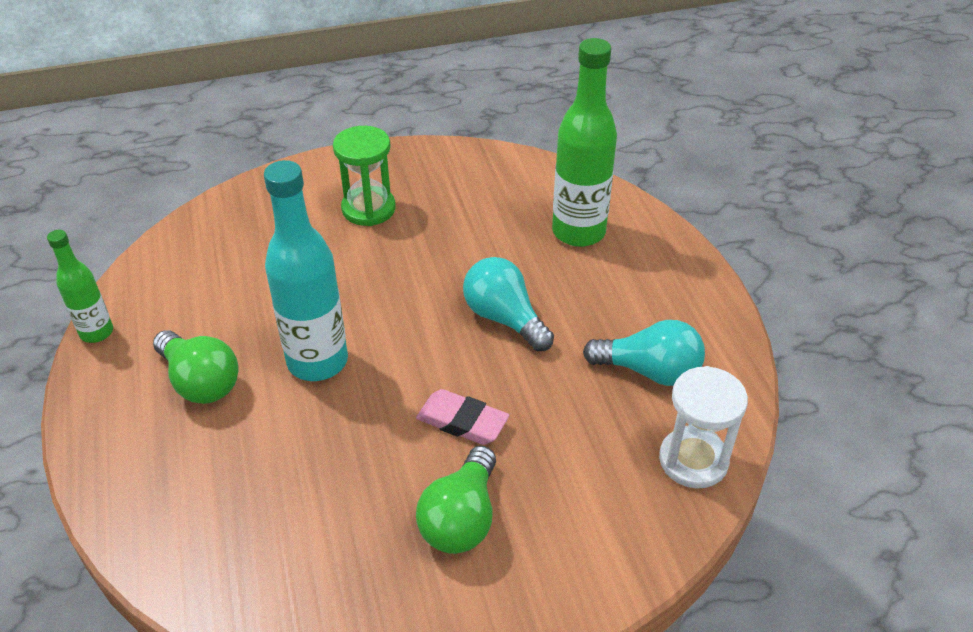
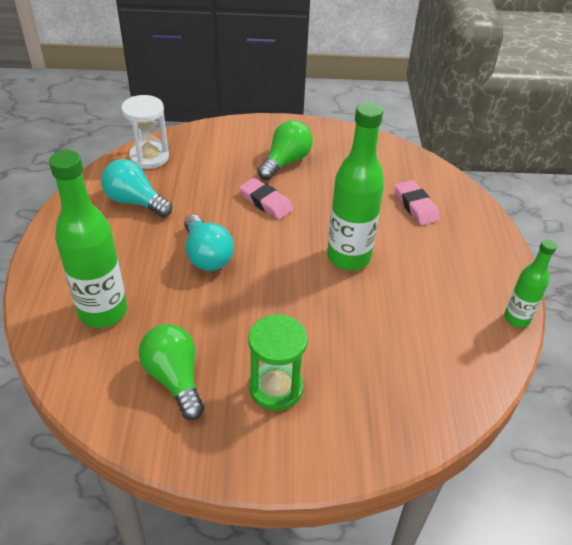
camera: 165 degrees left, 0 degrees up
green light bulb [153,330,239,404] -> green light bulb moved to [139,324,204,420]
turquoise bottle [264,160,348,381] -> green bottle [327,102,384,270]
none -> pink eraser [395,180,440,225]

